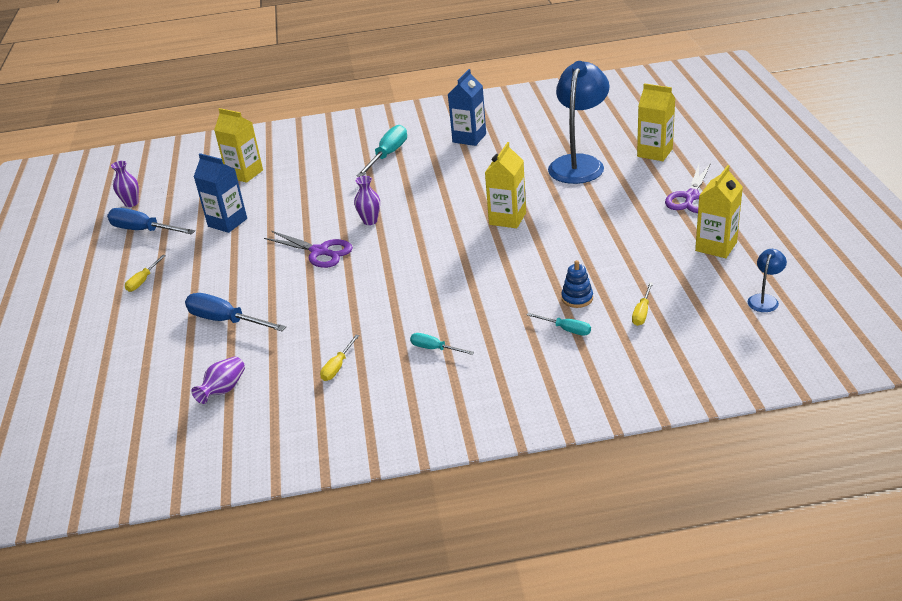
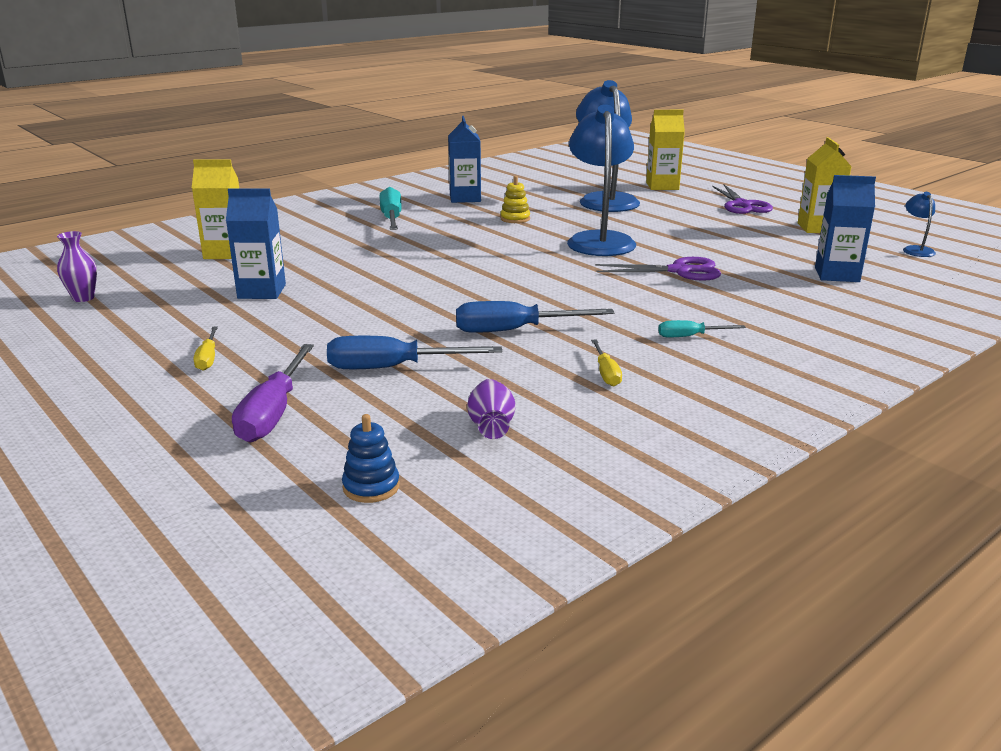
camera: 35 degrees left, 10 degrees down
blue screwdriver [107,208,195,234] -> blue screwdriver moved to [456,301,615,333]
purple scissors [264,231,353,268] -> purple scissors moved to [595,257,721,281]
purple vase [354,176,380,225] -> none
yellow carton [485,142,526,228] -> blue lamp [567,104,636,256]
turquoise screwdriver [527,312,591,336] -> none
blue stacking toy [561,260,593,308] -> blue stacking toy moved to [342,414,400,503]
yellow screwdriver [632,282,653,326] -> blue carton [815,175,876,282]
none -> purple screwdriver [232,344,314,442]
none -> yellow stacking toy [500,176,530,223]

